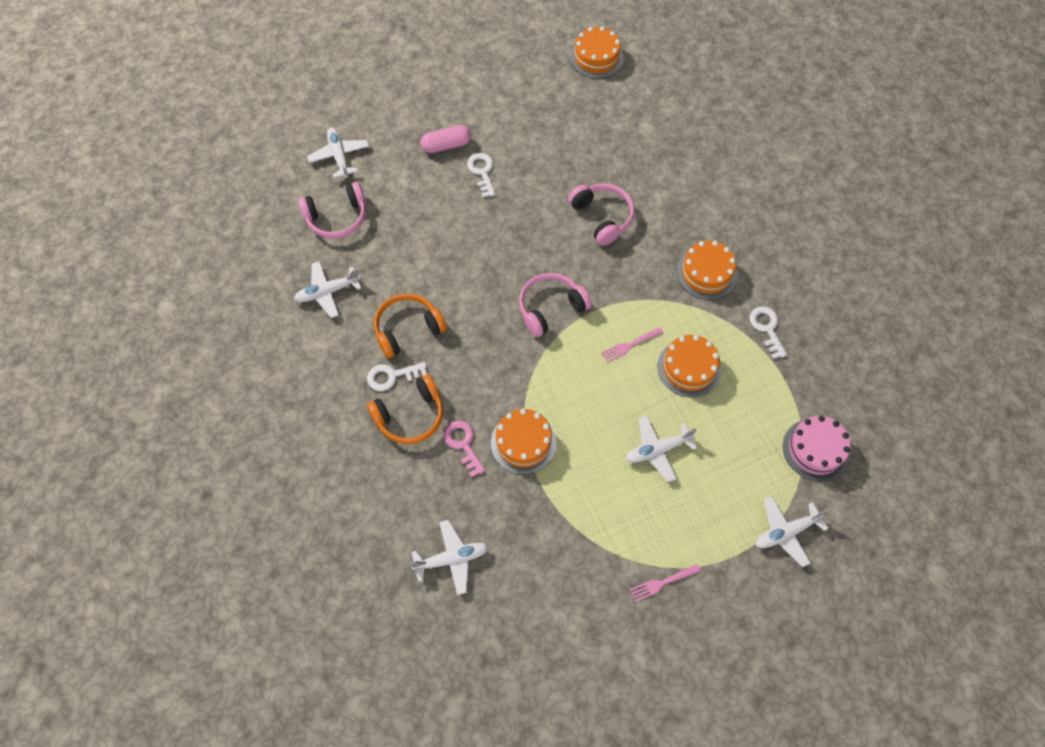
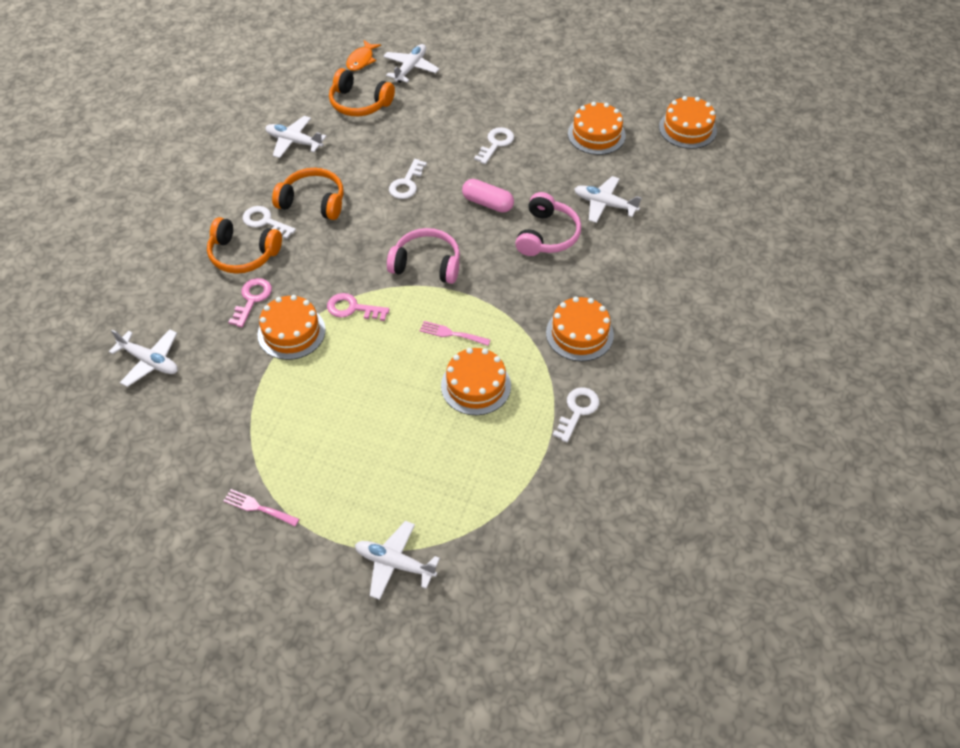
camera: 45 degrees right, 10 degrees down
pink headphones [298,182,366,239] -> orange headphones [329,68,395,116]
pink capsule [420,125,471,153] -> pink capsule moved to [462,179,514,213]
white plane [625,415,697,482] -> white plane moved to [574,176,641,223]
pink cake [783,416,851,481] -> none
none -> pink key [327,293,390,321]
none -> orange fish [346,40,381,71]
none -> white key [389,159,427,199]
none -> orange cake [568,102,626,155]

